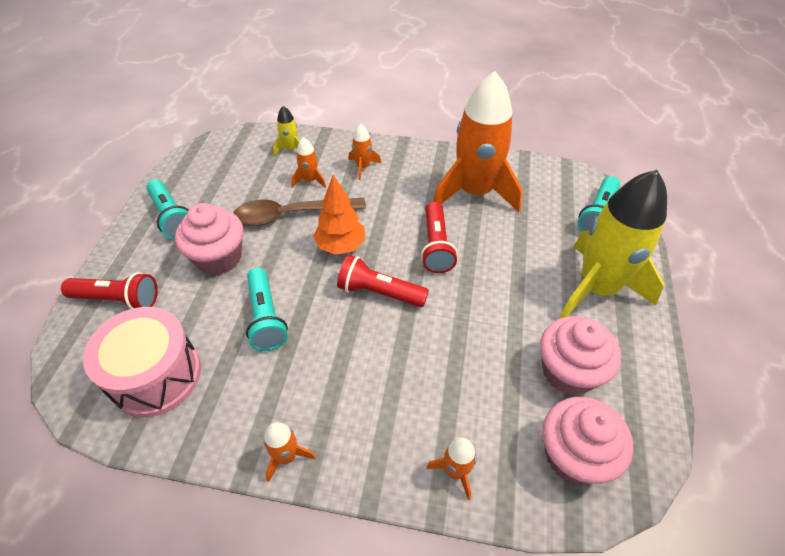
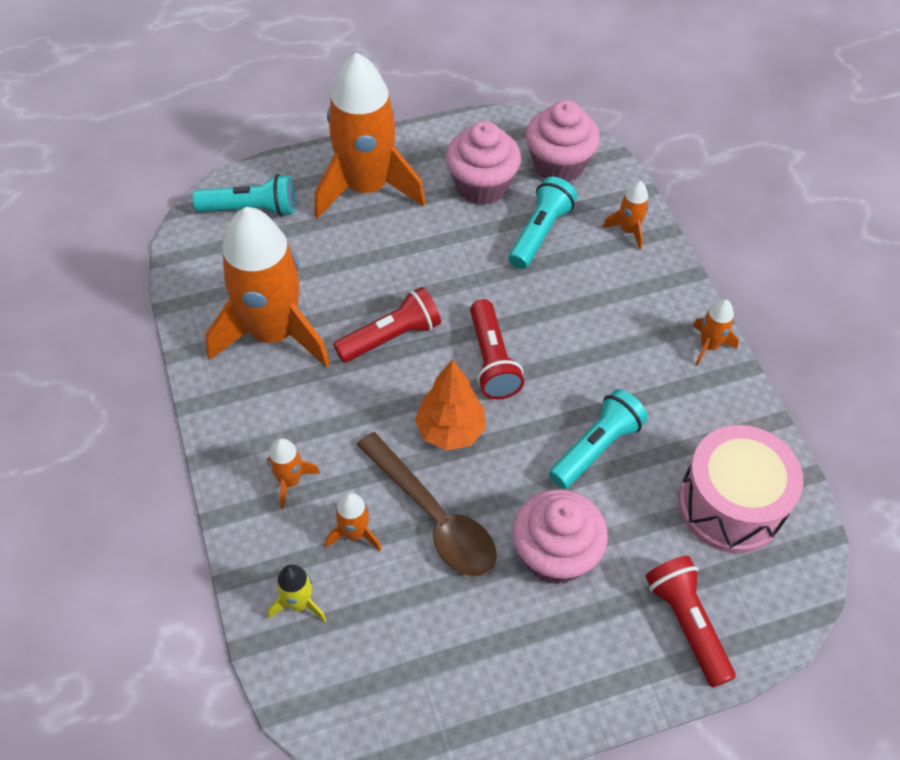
camera: 120 degrees left, 5 degrees up
turquoise flashlight [146,179,188,239] -> turquoise flashlight moved to [508,177,577,269]
yellow rocket [560,170,667,318] -> orange rocket [314,52,426,219]

